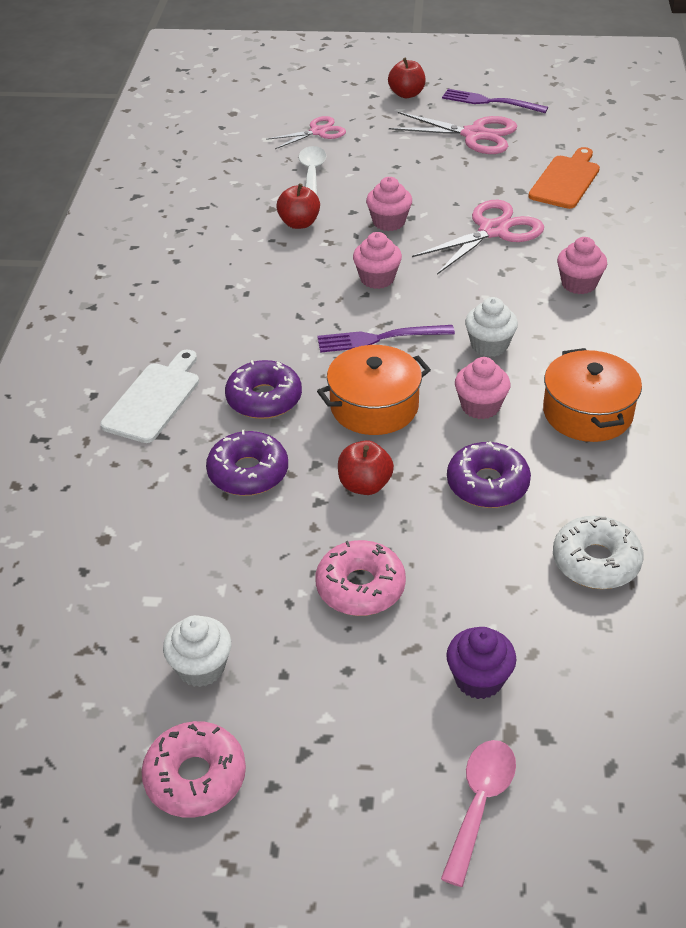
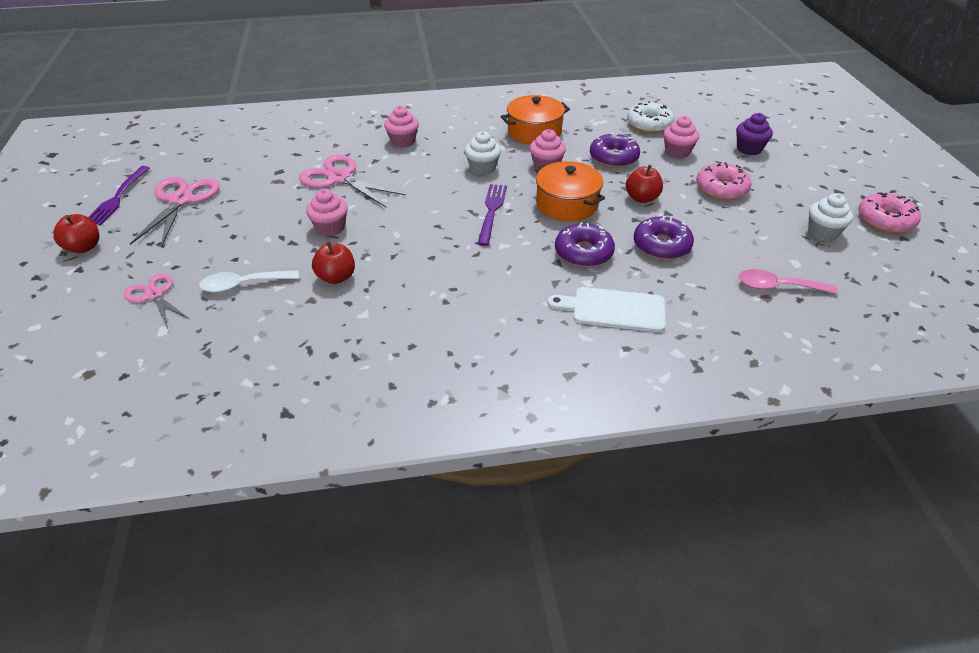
camera: 105 degrees left, 0 degrees up
purple fork [317,325,455,353] -> purple fork turned 150 degrees counterclockwise [477,184,507,246]
pink cupcake [353,232,402,289] -> pink cupcake moved to [663,116,699,159]
pink spoon [441,740,516,887] -> pink spoon moved to [739,269,838,294]
orange cutting board [528,147,600,209] -> none

